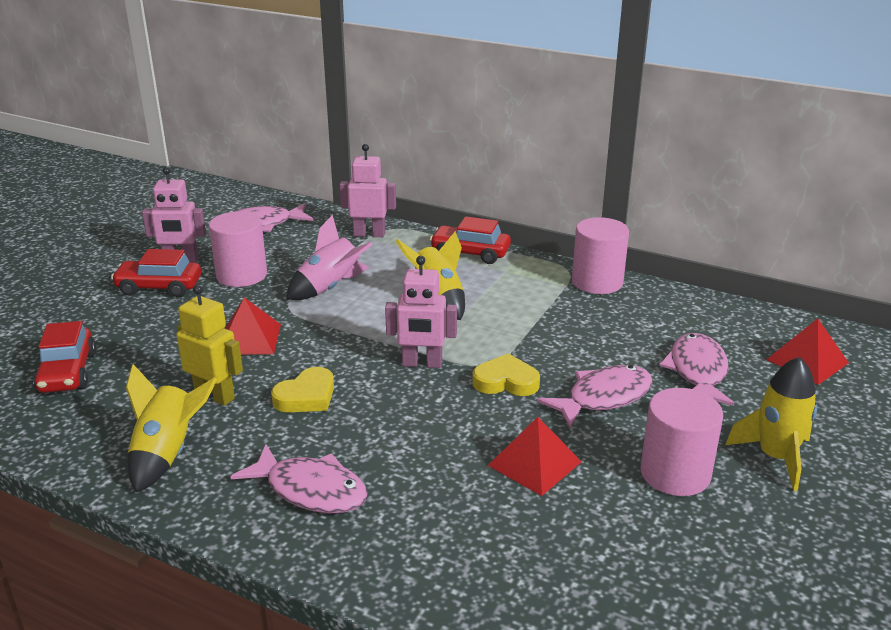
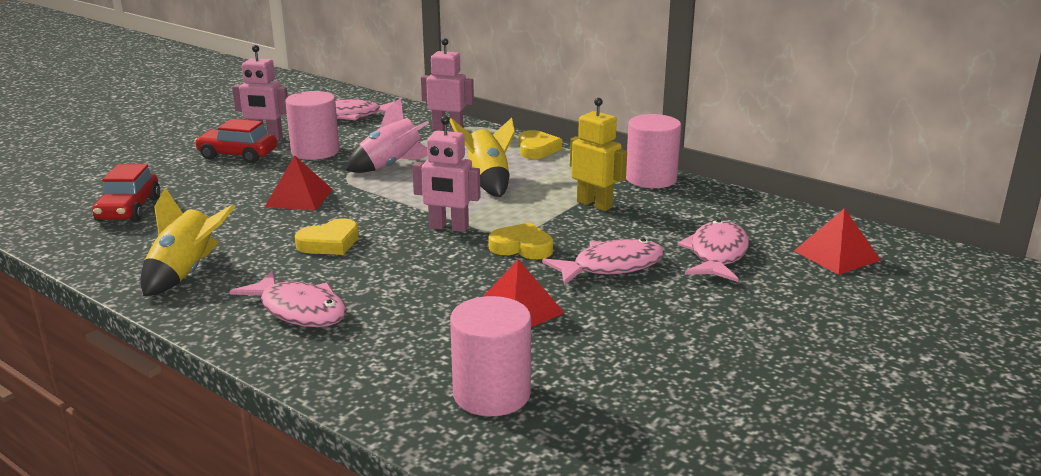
camera: 10 degrees right, 5 degrees down
yellow robot [176,285,243,406] -> yellow robot moved to [570,98,627,211]
red car [430,216,511,264] -> yellow heart [519,130,562,159]
pink cylinder [640,388,723,496] -> pink cylinder moved to [450,296,531,416]
yellow rocket [726,357,817,491] -> none

